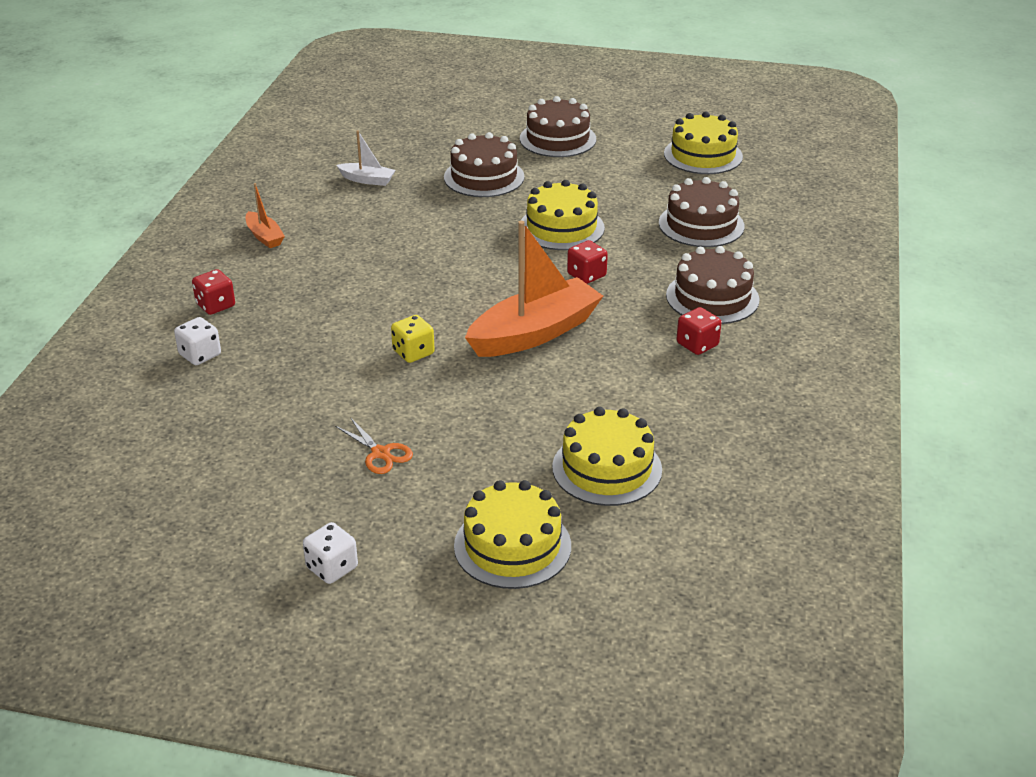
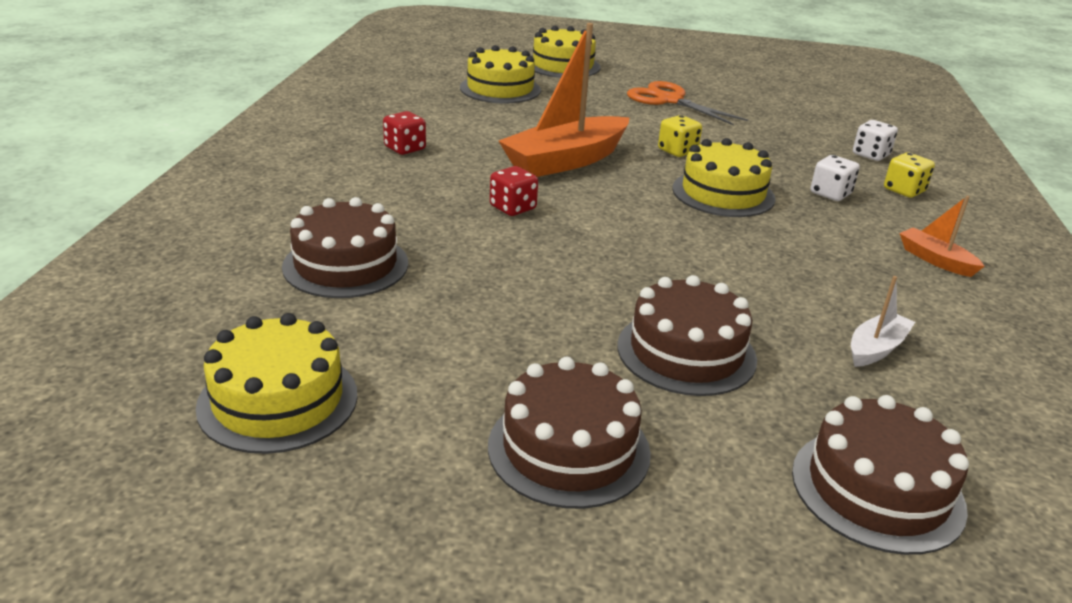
camera: 175 degrees right, 5 degrees down
red dice [192,269,235,315] -> yellow dice [884,152,935,198]
white dice [303,522,358,584] -> white dice moved to [810,155,860,201]
orange scissors [335,417,413,474] -> orange scissors [627,81,748,125], size x1.74
white boat [336,131,396,186] -> white boat turned 120 degrees clockwise [851,276,915,367]
yellow cake [521,180,605,250] -> yellow cake moved to [673,138,776,217]
brown cake [666,246,760,324] -> brown cake moved to [792,395,969,555]

